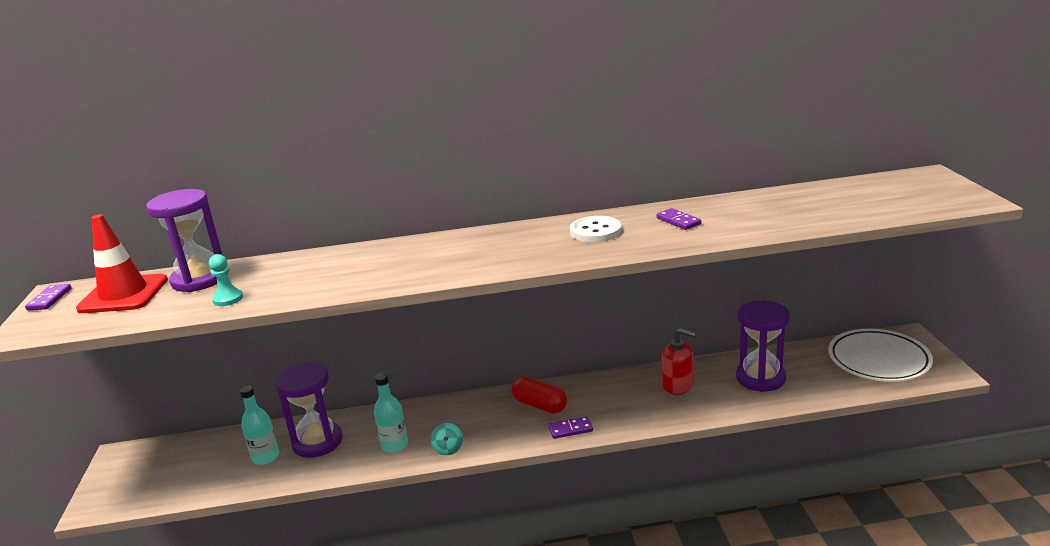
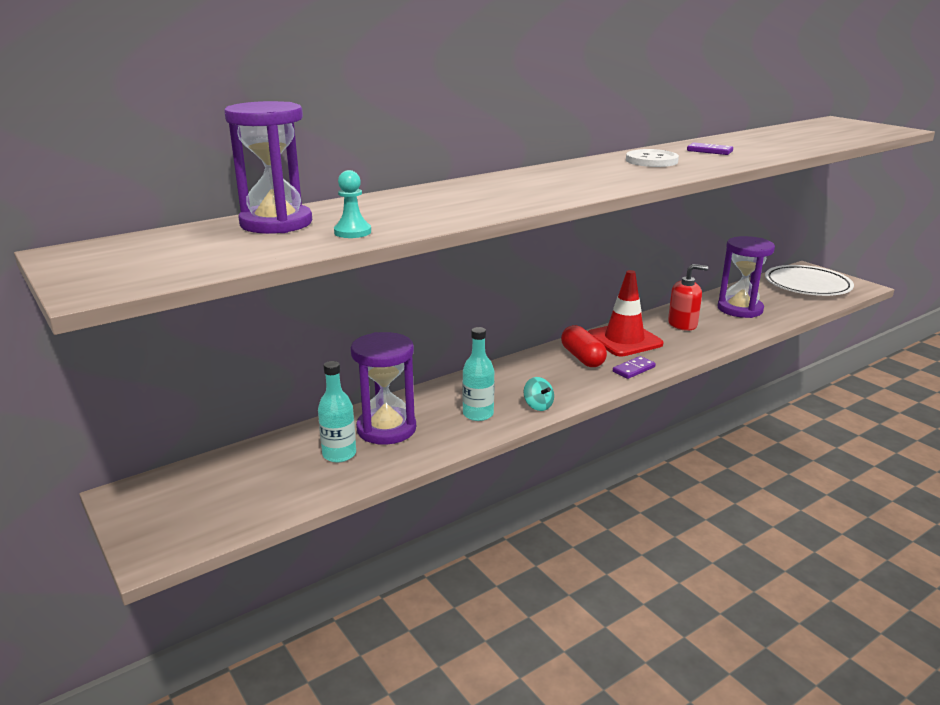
camera: 30 degrees left, 0 degrees up
purple domino [25,284,72,310] -> none
red traffic cone [76,214,168,313] -> red traffic cone moved to [588,270,663,356]
red capsule [511,377,567,414] -> red capsule turned 60 degrees clockwise [561,325,607,367]

